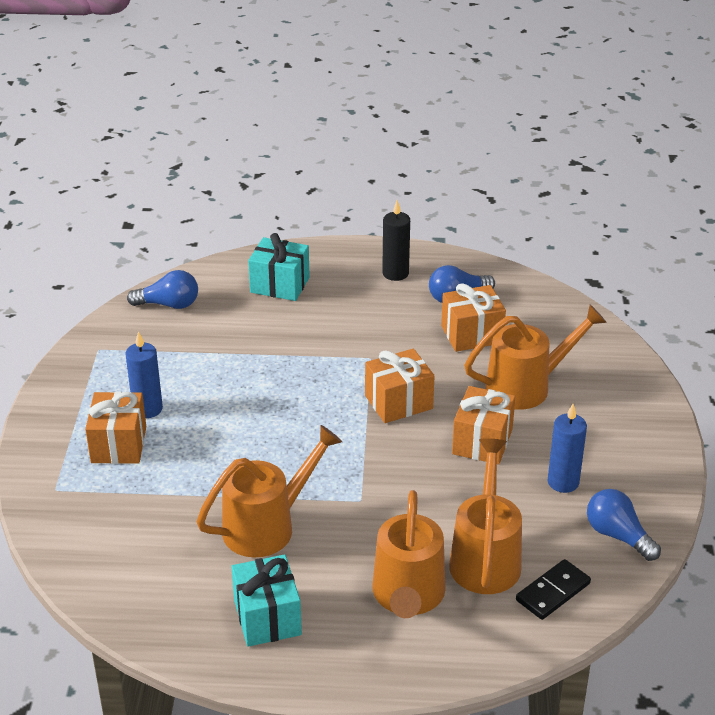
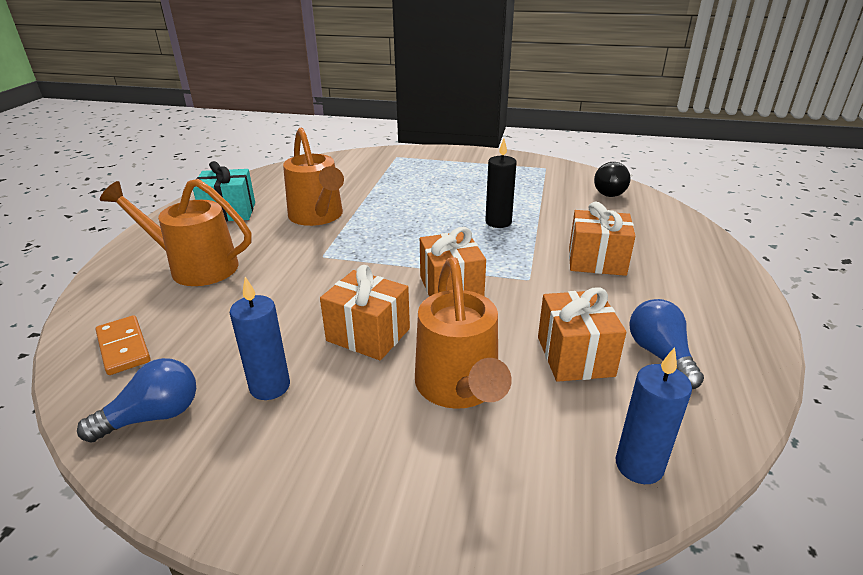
camera: 100 degrees right, 5 degrees down
orange gift [85,392,146,464] -> orange gift moved to [569,202,636,276]
blue candle [125,331,163,418] -> blue candle moved to [616,347,692,484]
blue light bulb [127,270,198,309] -> black light bulb [594,162,631,197]
turquoise gift [248,233,310,301] -> none
black candle [382,200,410,281] -> black candle moved to [485,139,517,228]
orange watering can [449,438,522,594] -> none
black domino [516,559,591,620] -> orange domino [96,315,151,375]

